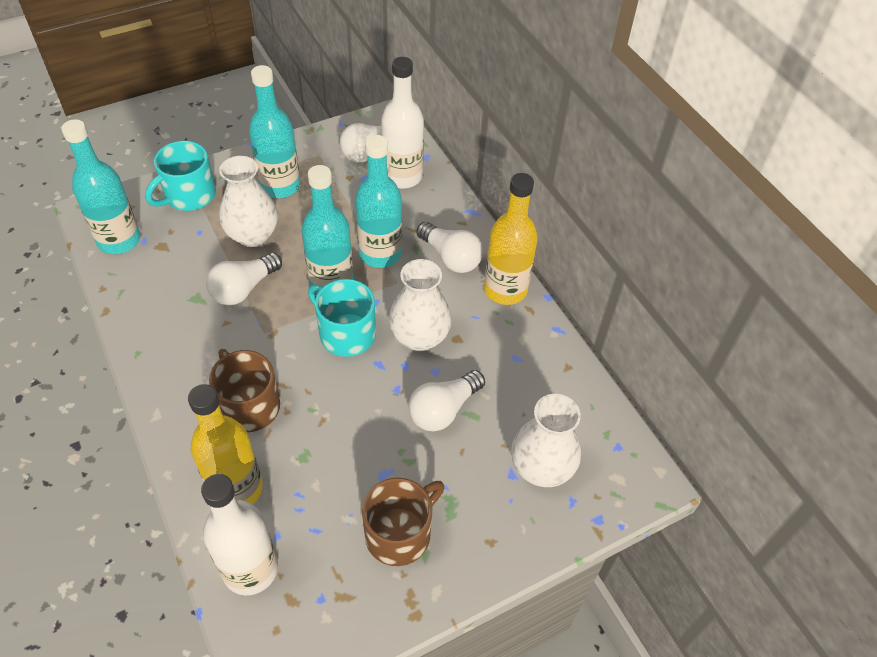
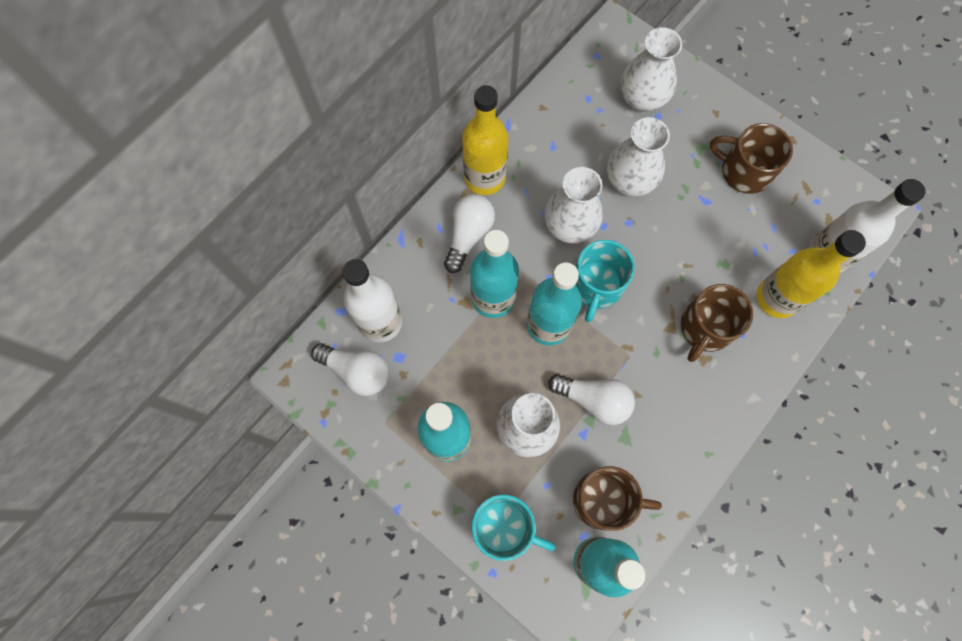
camera: 110 degrees left, 20 degrees up
white light bulb [408,370,485,431] -> white vase [607,117,670,197]
none -> brown mug [573,466,662,531]

